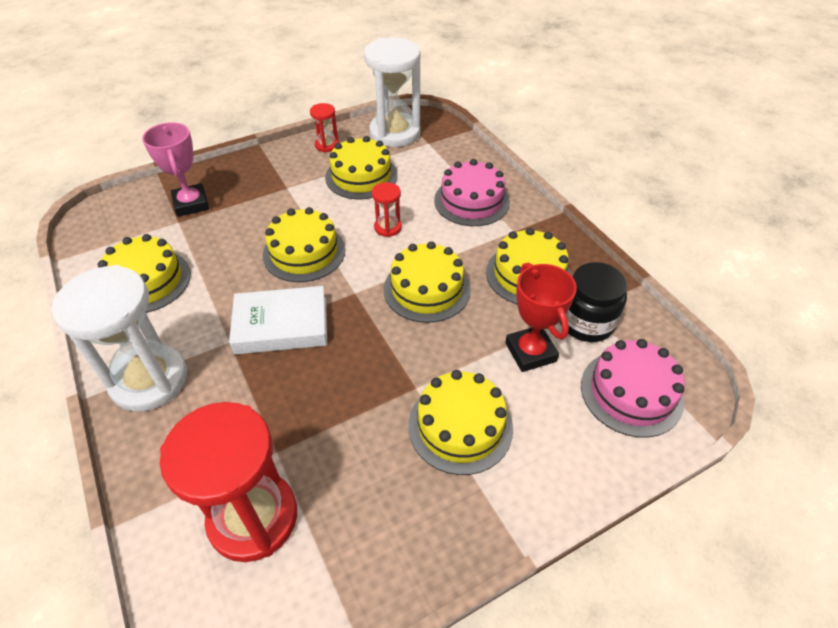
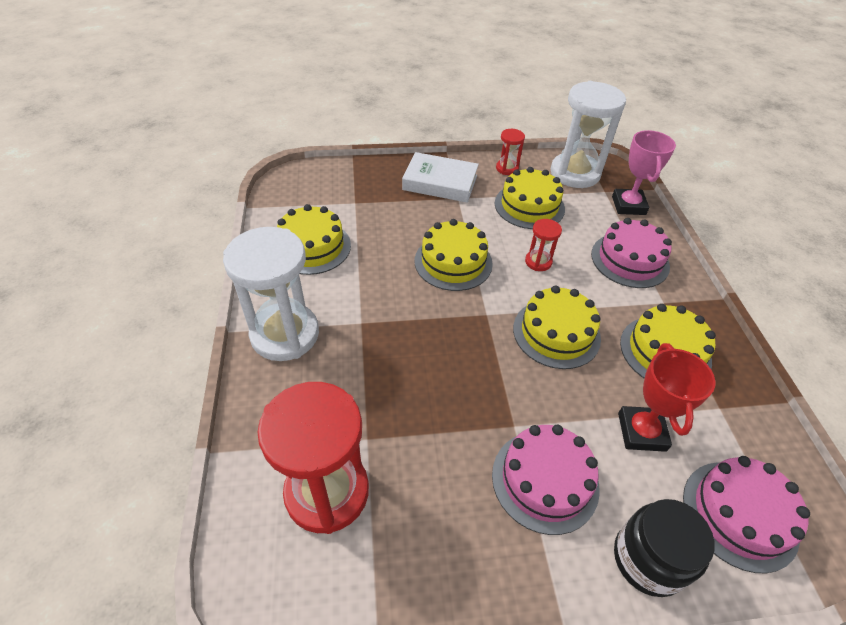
camera: 20 degrees right, 0 degrees up
pink trophy [142,122,209,217] -> pink trophy moved to [612,130,676,215]
white book [229,286,327,355] -> white book moved to [402,152,479,203]
yellow cake [409,370,513,475] -> pink cake [492,424,600,535]
black jar [560,262,627,342] -> black jar moved to [614,499,715,597]

